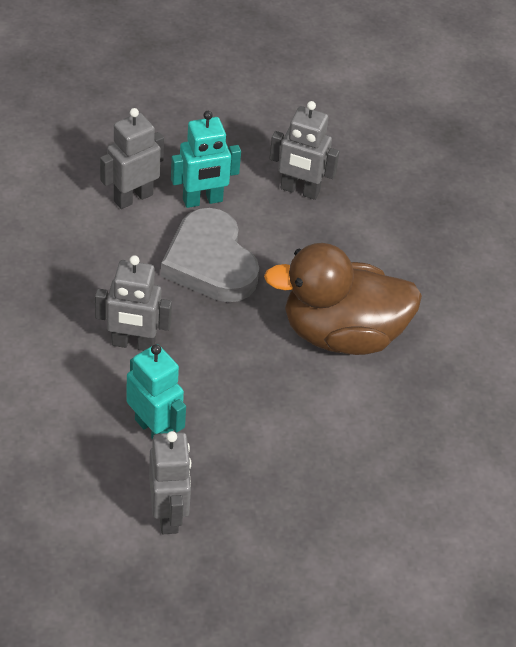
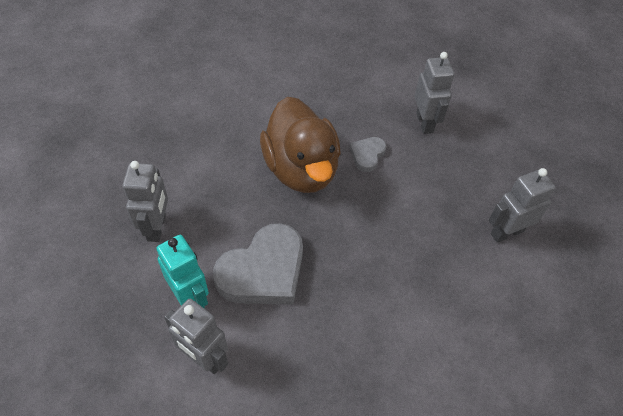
camera: 105 degrees left, 5 degrees up
grey robot [95,255,172,351] -> grey robot moved to [415,52,454,134]
turquoise robot [127,344,186,440] -> none
none -> grey heart [350,137,386,172]

